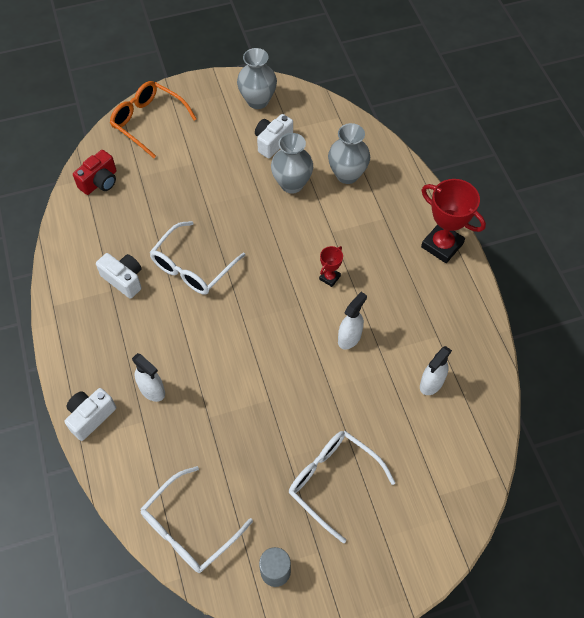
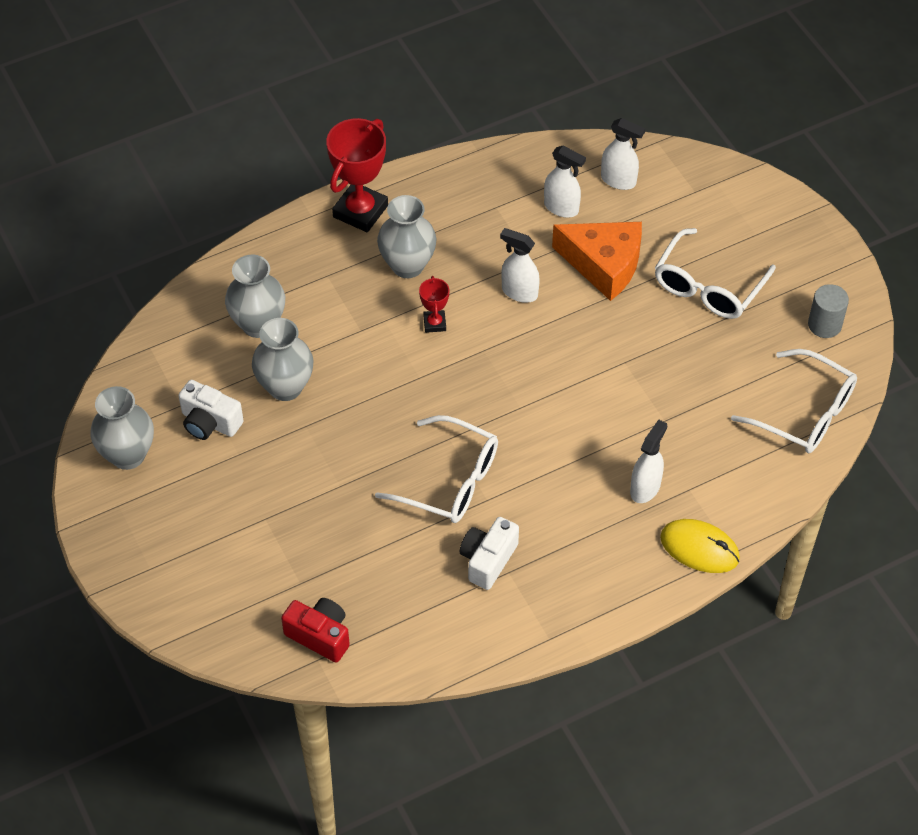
camera: 100 degrees left, 5 degrees down
white camera [64,388,116,441] -> yellow mouse [660,519,740,573]
orange glasses [110,81,197,158] -> none
red trophy [319,246,343,287] -> red trophy turned 60 degrees clockwise [419,276,449,333]
none -> grey vase [377,195,437,278]
none -> orange cheese [552,222,642,301]
none -> white spray bottle [601,118,645,190]

